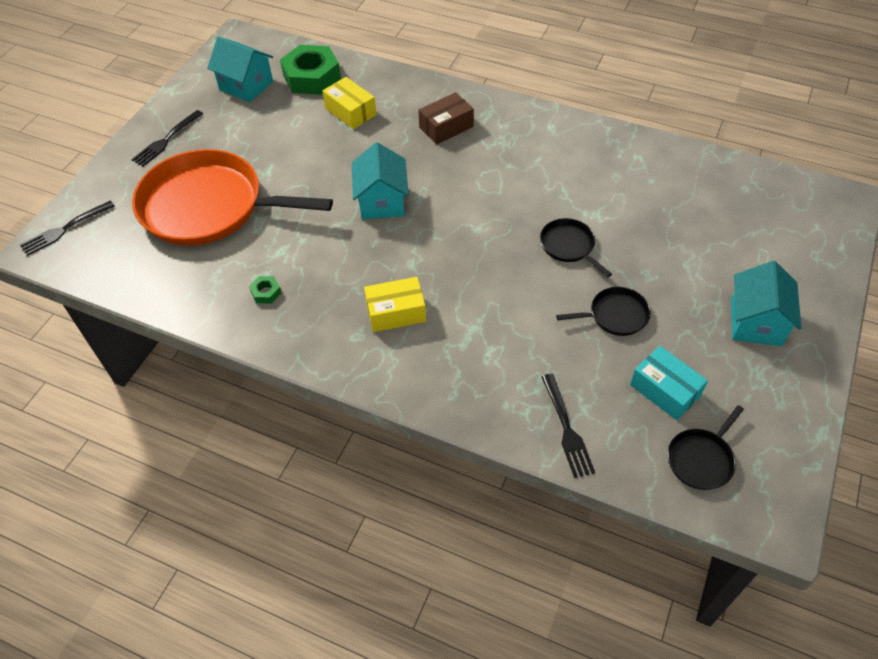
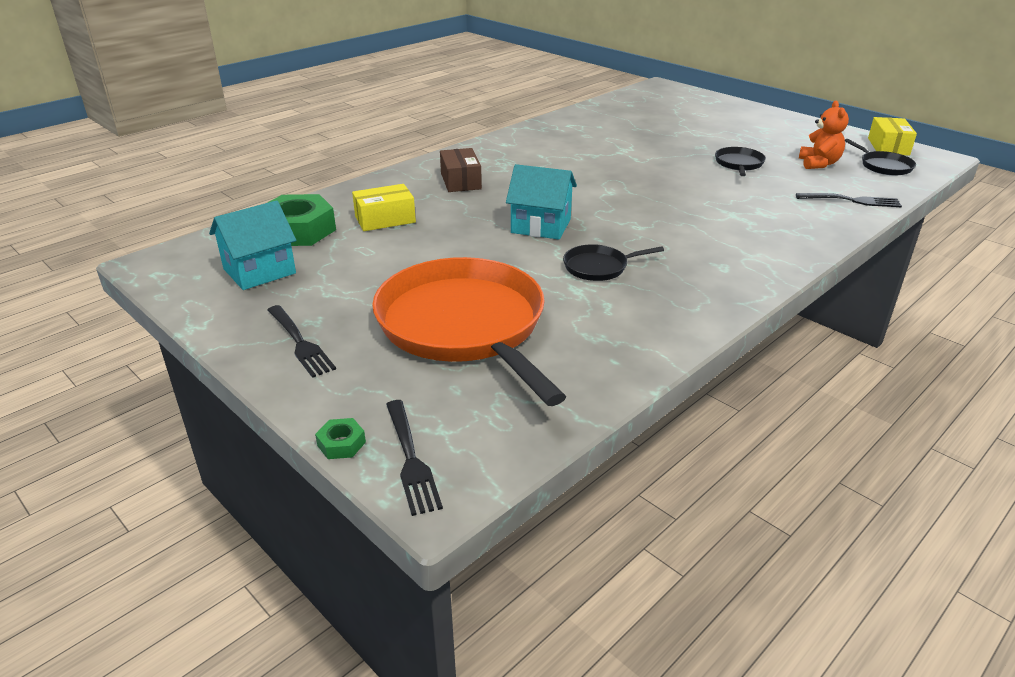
camera: 70 degrees left, 20 degrees down
orange pan [132,149,333,246] -> orange pan turned 120 degrees clockwise [372,257,566,406]
green nut [249,276,281,304] -> green nut moved to [315,418,366,459]
yellow box [364,277,426,332] -> yellow box moved to [868,117,917,156]
black pan [540,218,612,277] -> black pan moved to [563,244,664,281]
turquoise box [630,346,708,420] -> orange teddy bear [799,101,849,169]
turquoise house [731,261,802,346] -> none

